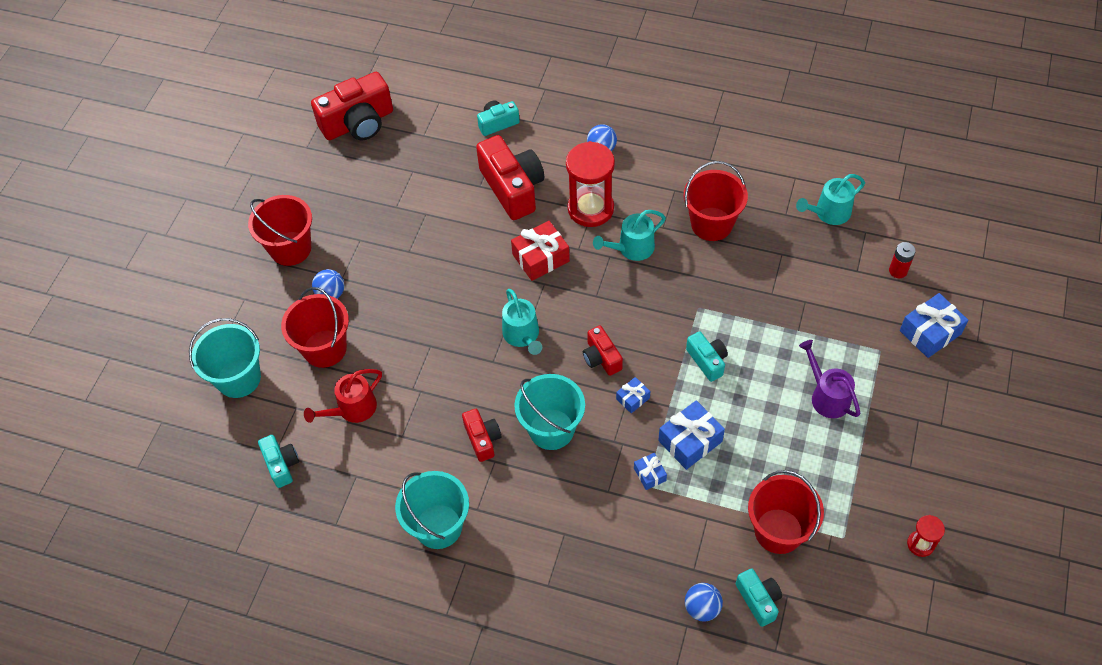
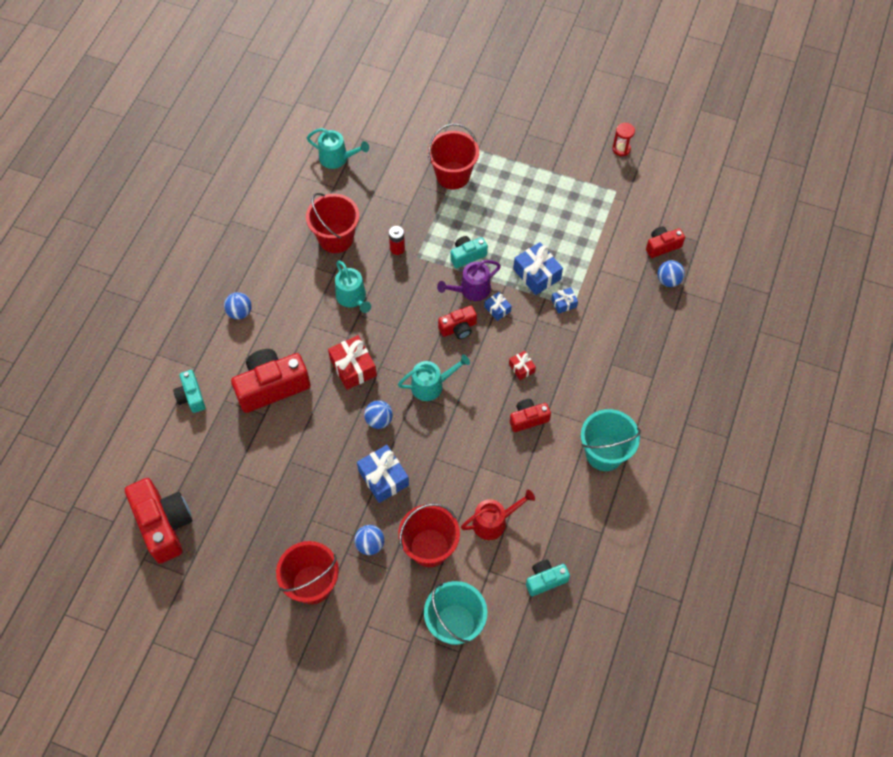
camera: 90 degrees left, 5 degrees up
red watering can [304,369,382,423] -> red watering can turned 75 degrees counterclockwise [461,489,535,540]
turquoise bucket [514,374,585,450] -> red gift [509,351,536,380]
red hourglass [566,141,615,227] -> none
turquoise camera [736,568,782,627] -> red camera [646,226,685,258]
red bucket [748,470,824,554] -> red bucket moved to [428,123,479,189]
turquoise watering can [796,174,865,225] -> turquoise watering can turned 45 degrees counterclockwise [307,128,369,169]
purple watering can [799,340,860,418] -> purple watering can moved to [437,260,501,301]
red battery [889,242,916,278] -> red battery moved to [389,226,405,255]
blue gift [900,293,968,358] -> blue gift moved to [357,445,409,503]
none -> blue ball [364,400,393,429]

